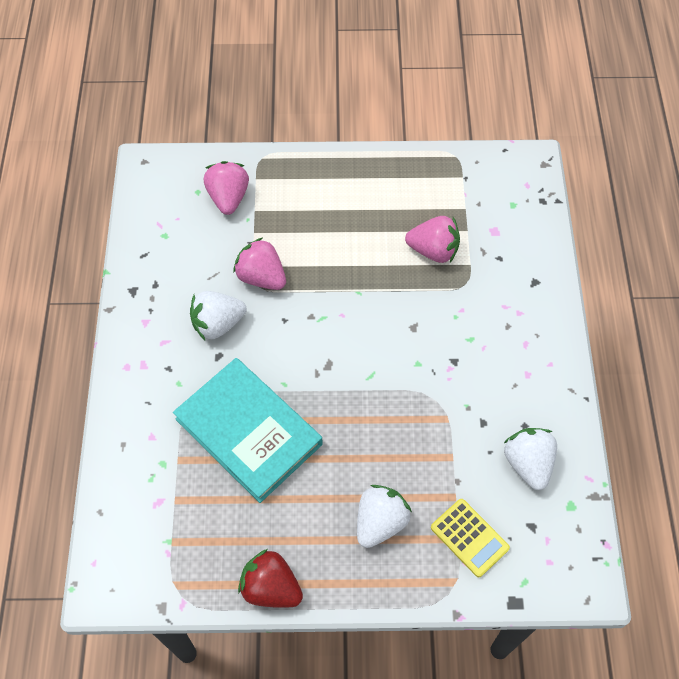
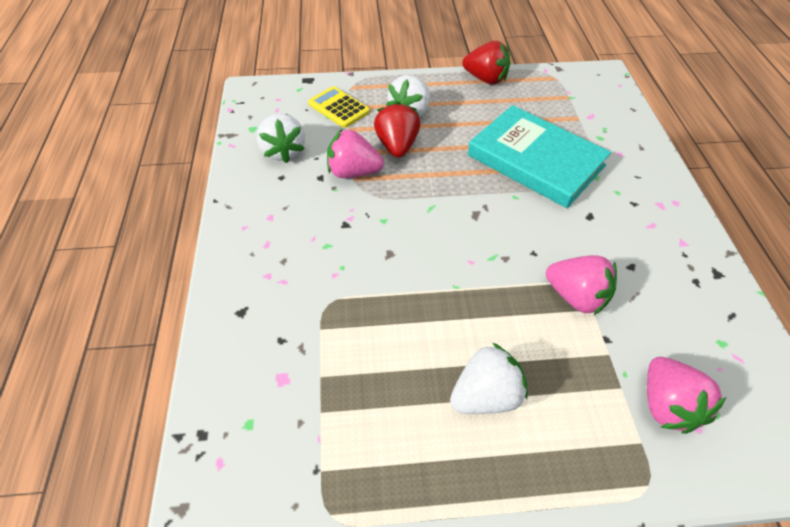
camera: 175 degrees right, 10 degrees down
white strawberry [190,291,247,340] -> white strawberry moved to [450,342,528,414]
pink strawberry [405,216,460,263] -> pink strawberry moved to [327,129,384,178]
none -> red strawberry [374,102,420,158]

